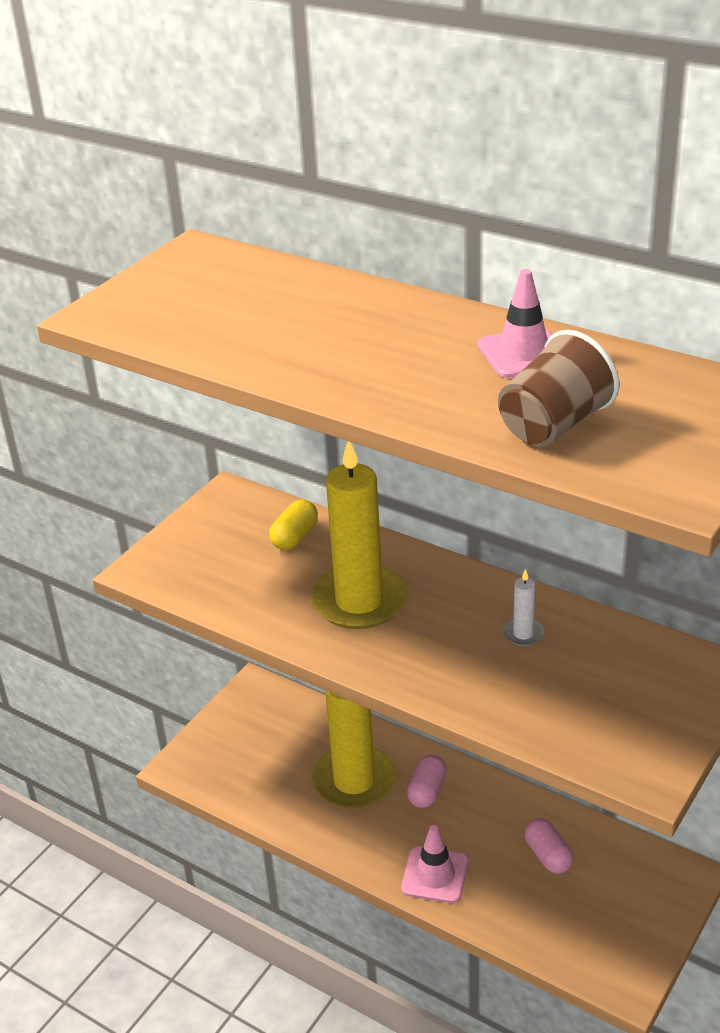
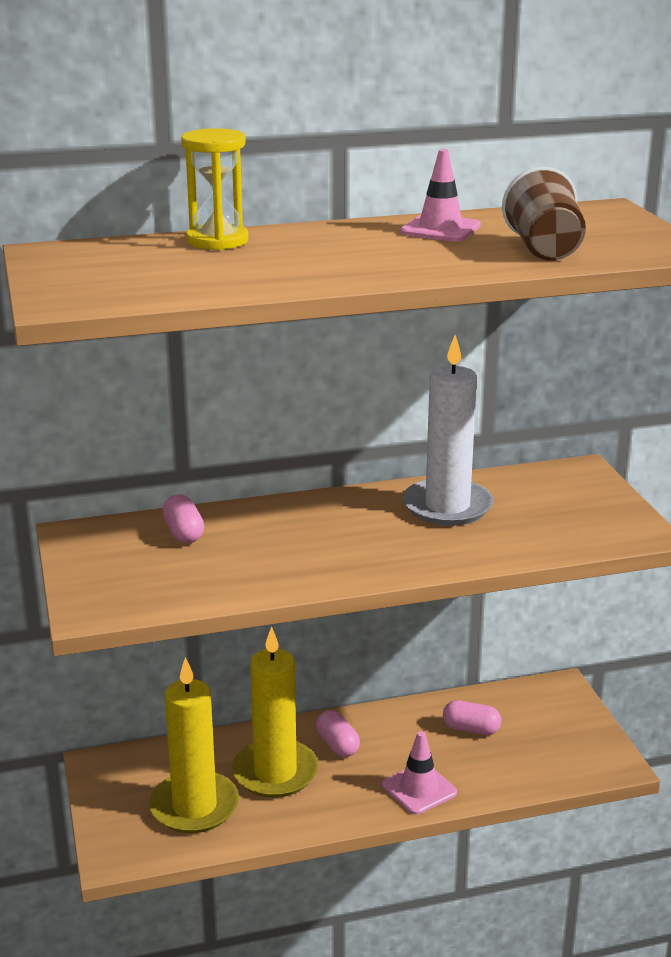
camera: 50 degrees left, 10 degrees down
yellow capsule [269,499,318,550] -> pink capsule [162,495,204,543]
yellow candle [311,441,407,629] -> yellow candle moved to [149,657,239,833]
white candle [503,569,545,646] -> white candle [403,335,493,526], size x2.41
none -> yellow hourglass [181,128,248,250]

